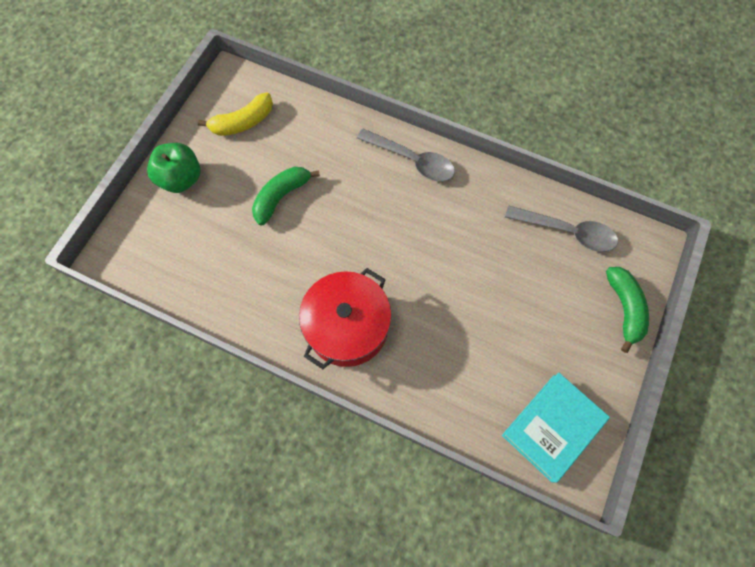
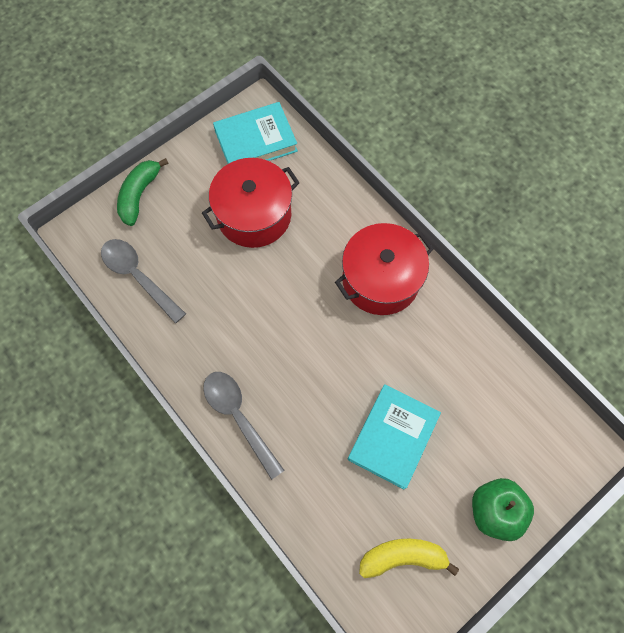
camera: 155 degrees left, 0 degrees up
green banana [252,167,320,226] -> turquoise book [348,385,441,489]
none -> red pot [202,158,300,248]

